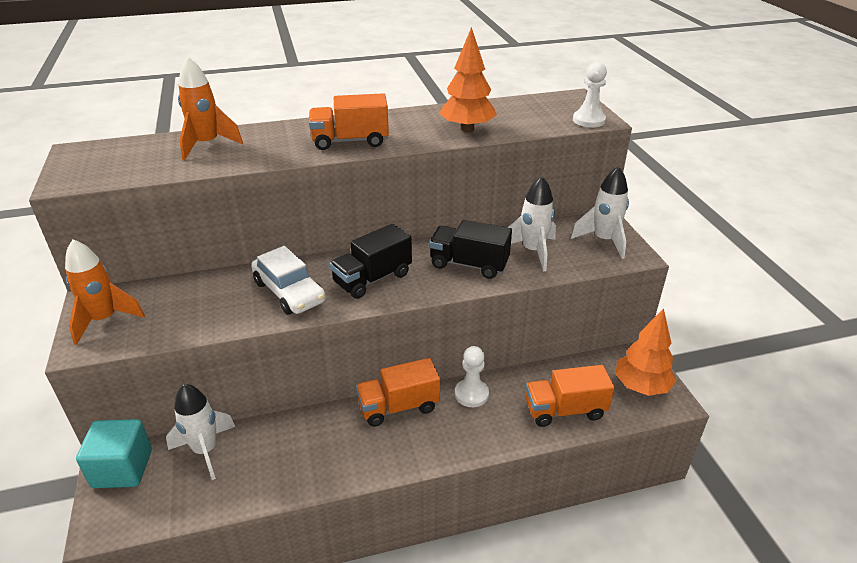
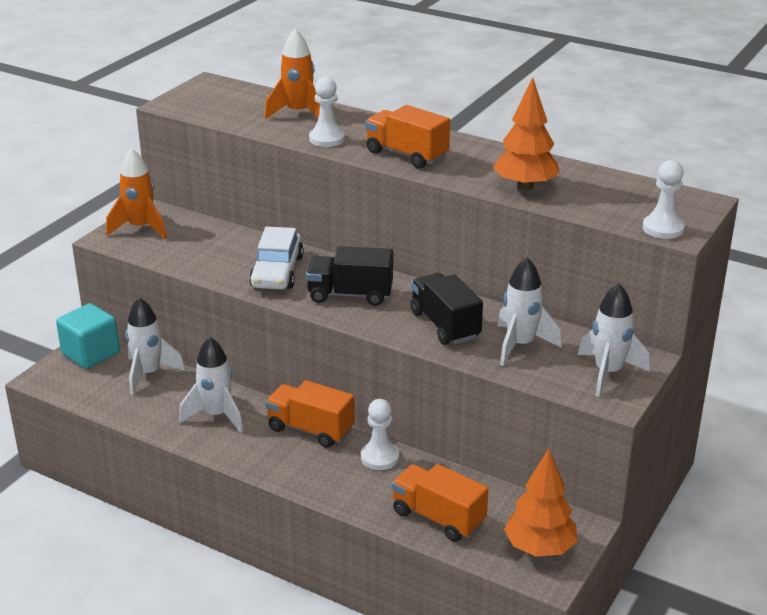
camera: 45 degrees right, 5 degrees down
none -> white rocket [179,337,243,433]
none -> white pawn [309,77,345,147]

